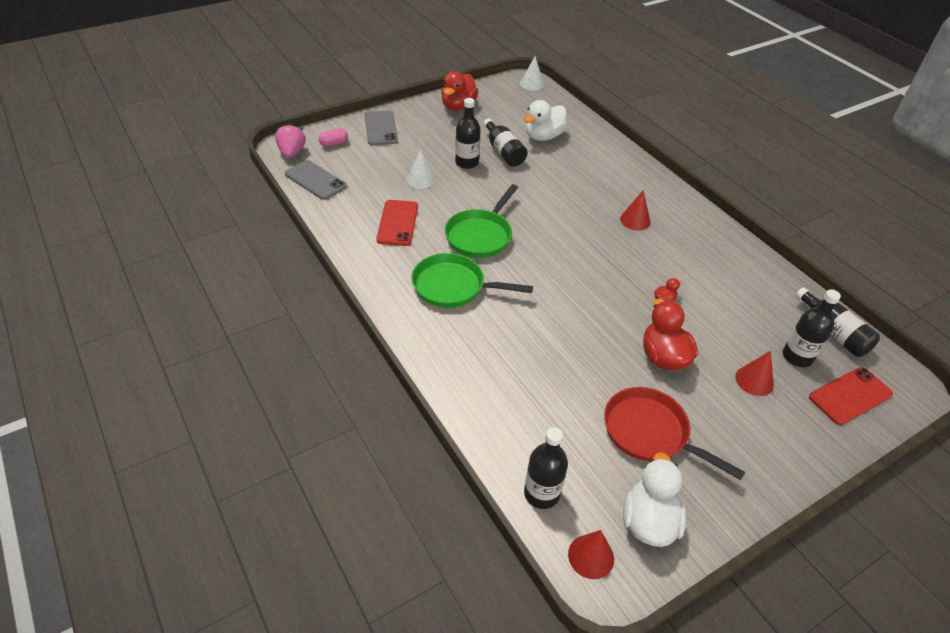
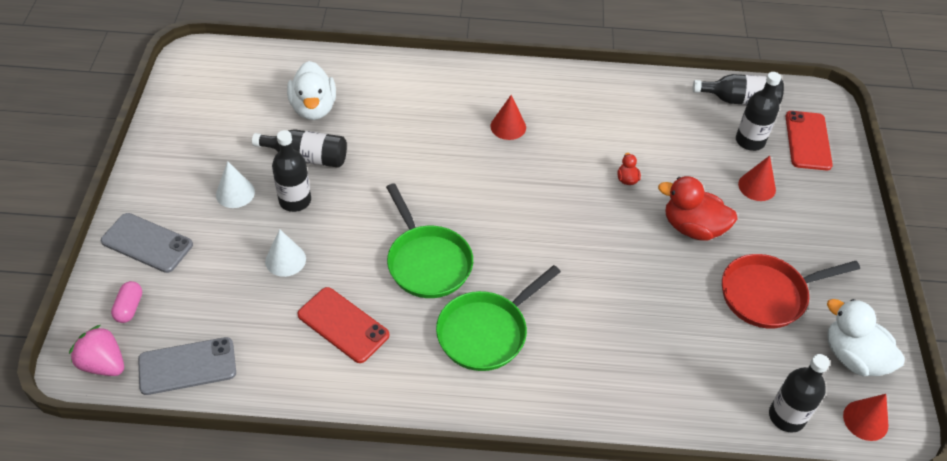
camera: 55 degrees left, 5 degrees up
red duck [441,72,479,111] -> none
white cone [520,56,544,91] -> white cone moved to [216,161,255,208]

